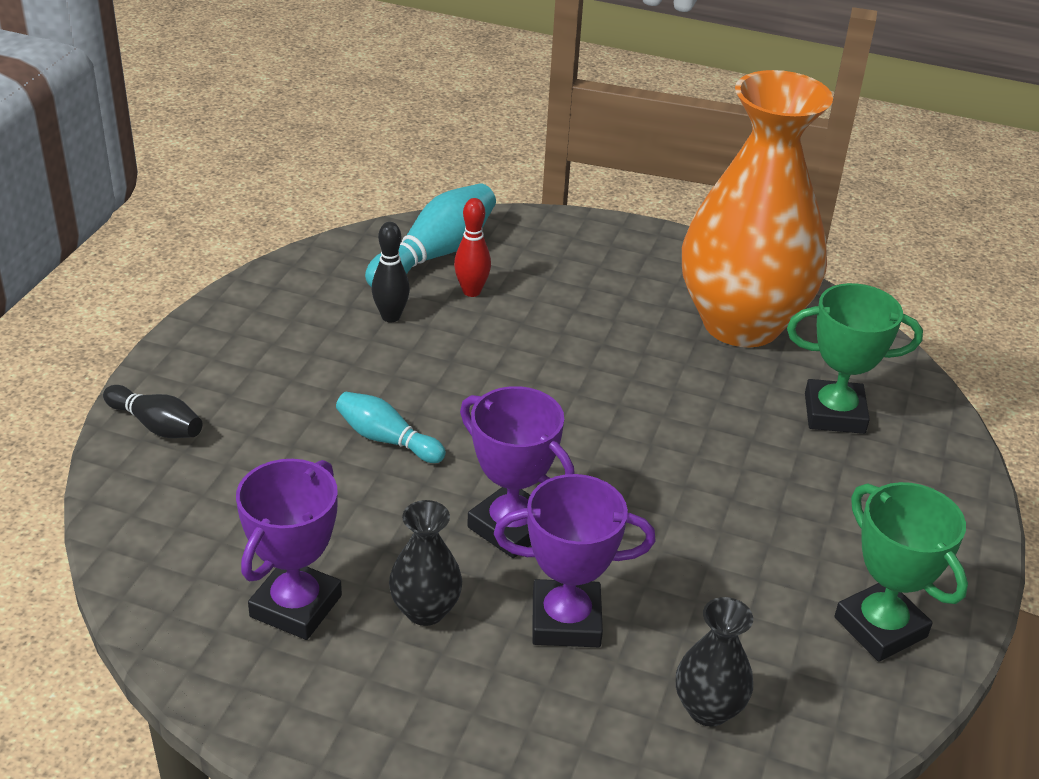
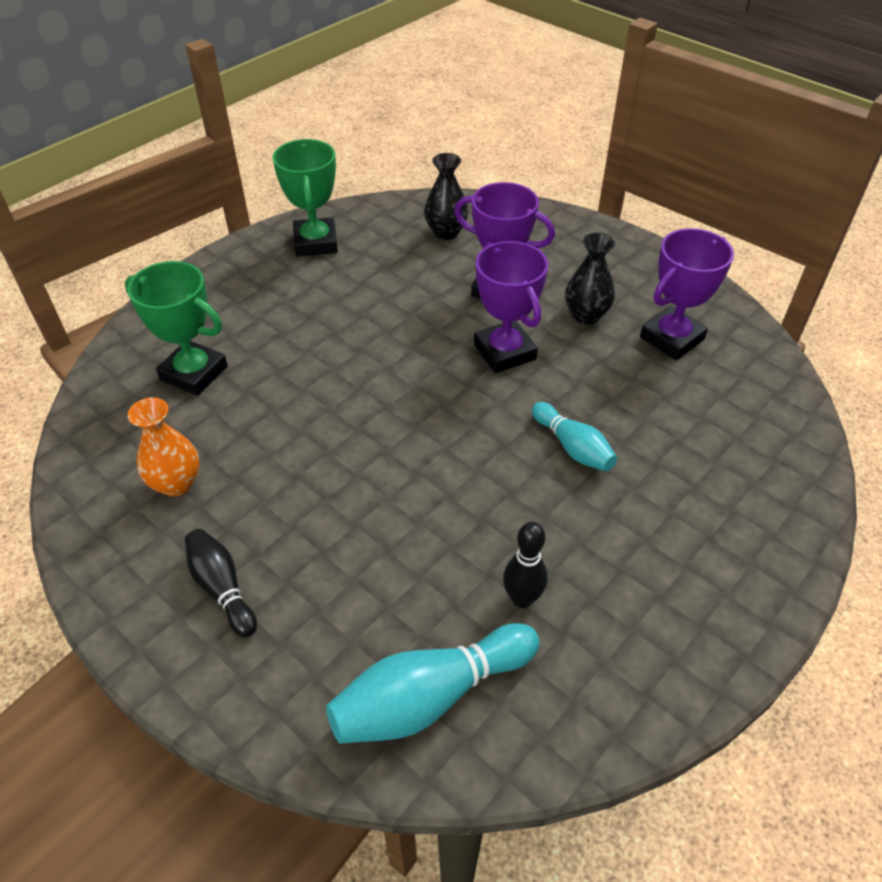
camera: 155 degrees left, 10 degrees up
black bowling pin [103,385,202,438] -> black bowling pin moved to [185,529,257,637]
red bowling pin [454,198,491,297] -> none
orange vase [682,70,833,348] -> orange vase [128,398,199,497], size x0.40

